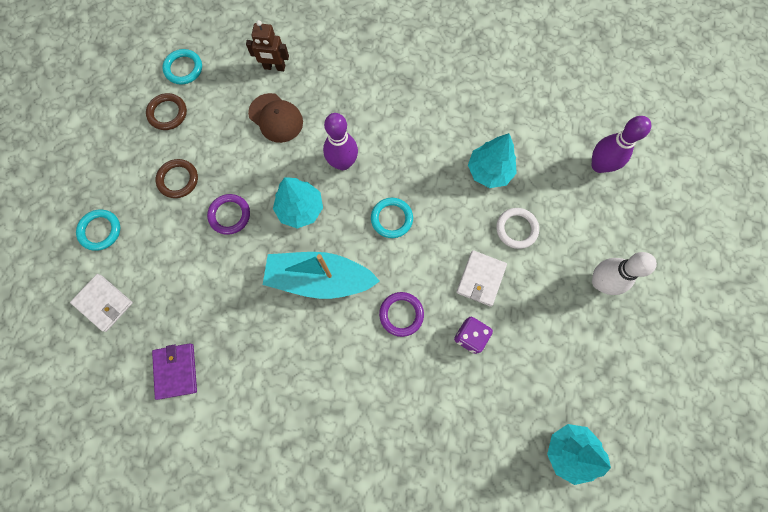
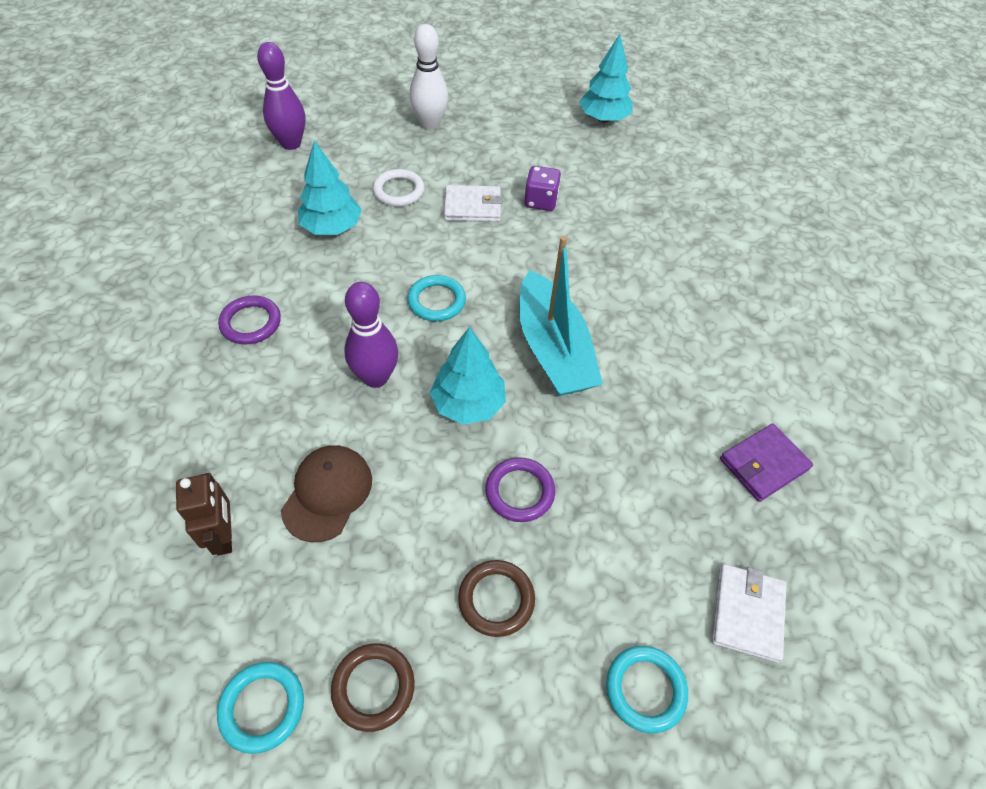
camera: 115 degrees left, 20 degrees down
purple ring [379,292,424,337] -> purple ring moved to [218,295,281,344]

